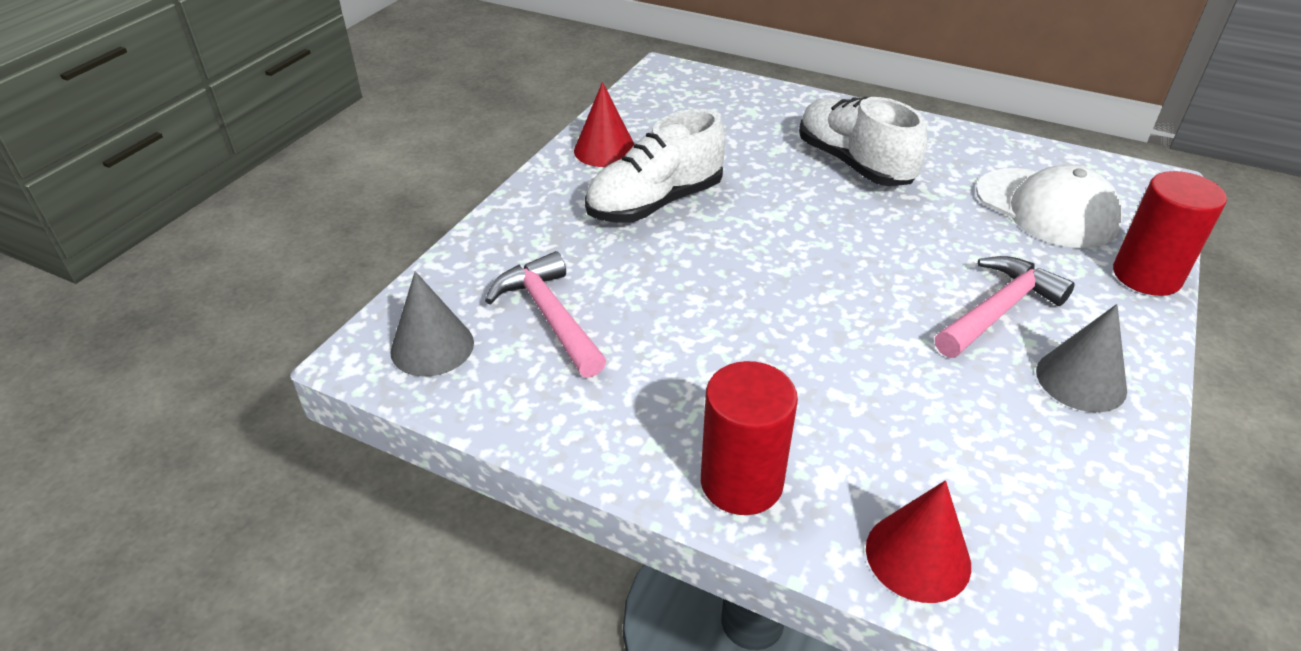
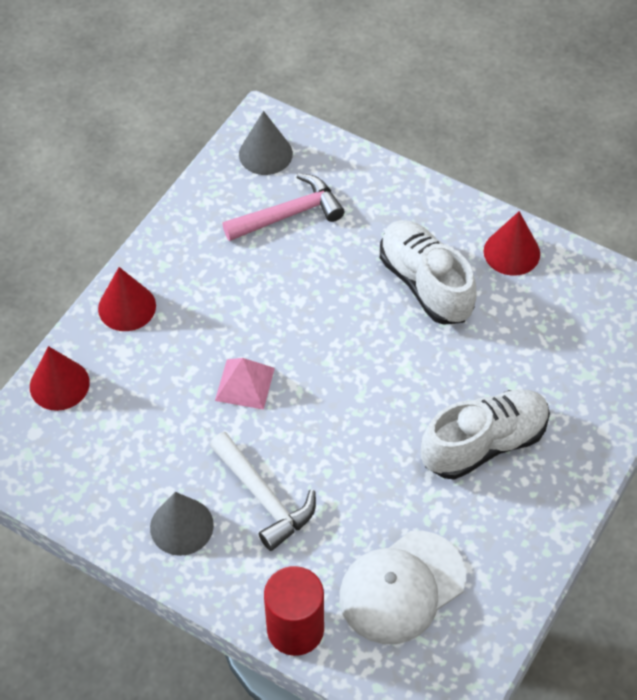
camera: 95 degrees right, 15 degrees up
red cylinder [701,361,798,515] -> red cone [98,267,156,331]
pink hammer [935,256,1075,358] -> white hammer [209,432,316,551]
none -> pink pyramid [215,358,275,410]

